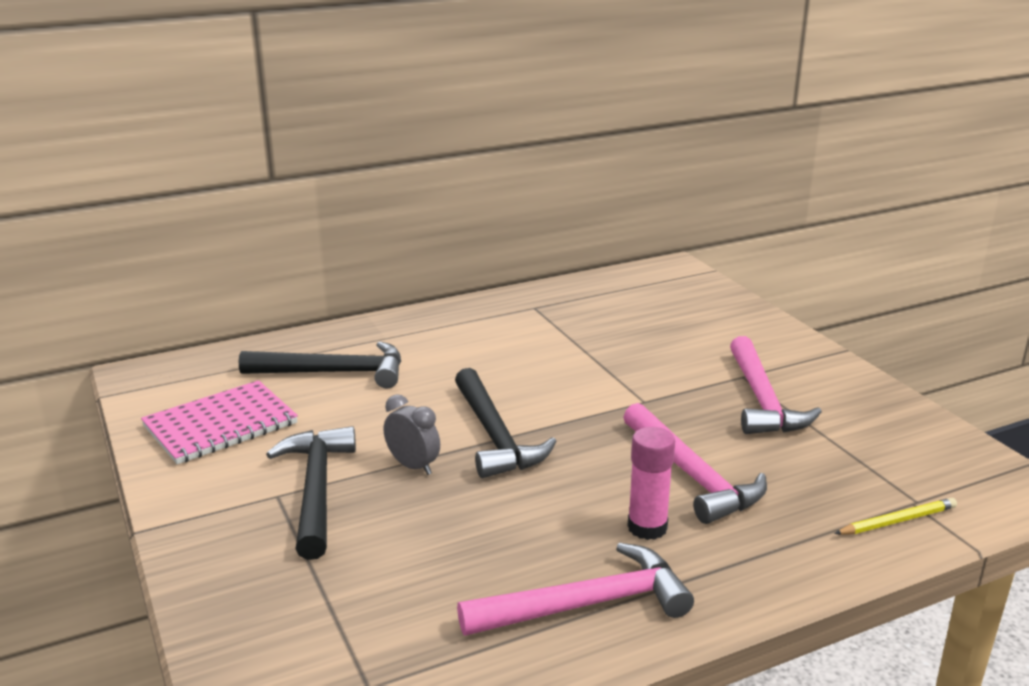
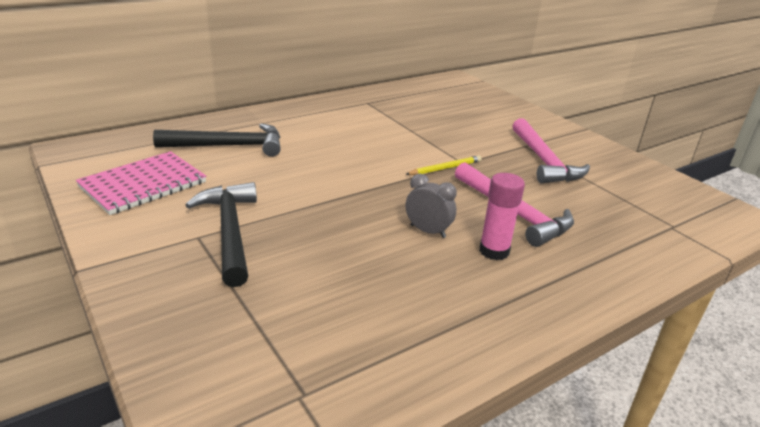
camera: 10 degrees left, 5 degrees up
grey clock [384,394,440,475] -> grey clock moved to [406,173,457,238]
black hammer [455,368,557,478] -> none
pink hammer [457,543,694,636] -> none
yellow pencil [834,498,957,535] -> yellow pencil moved to [405,155,481,175]

